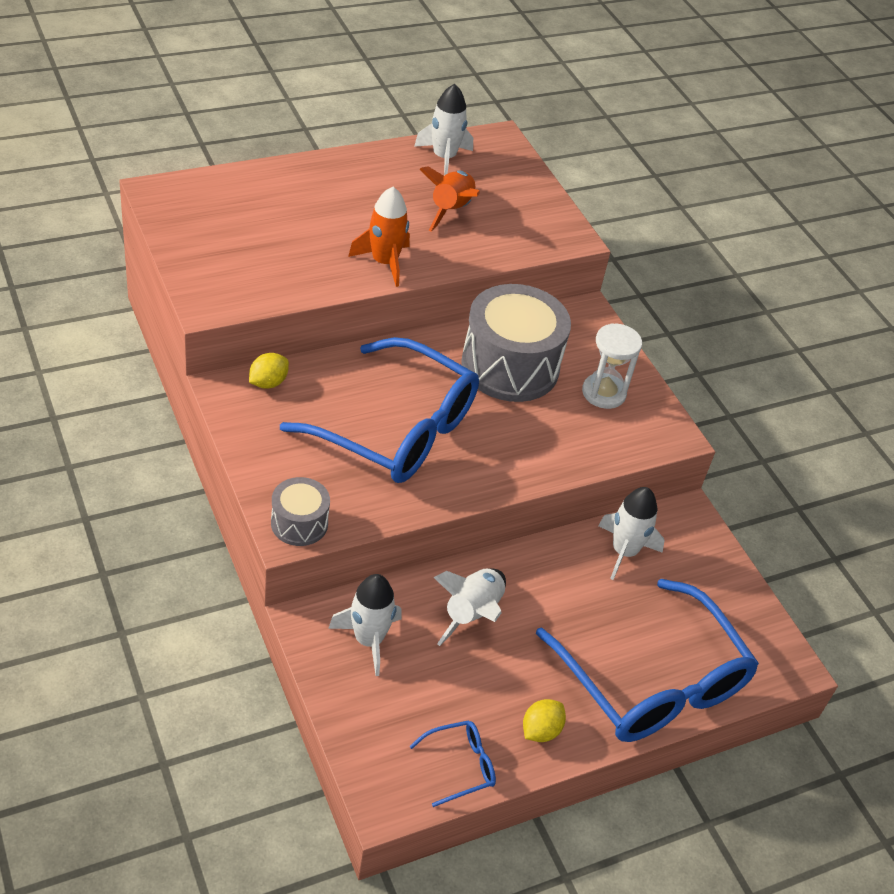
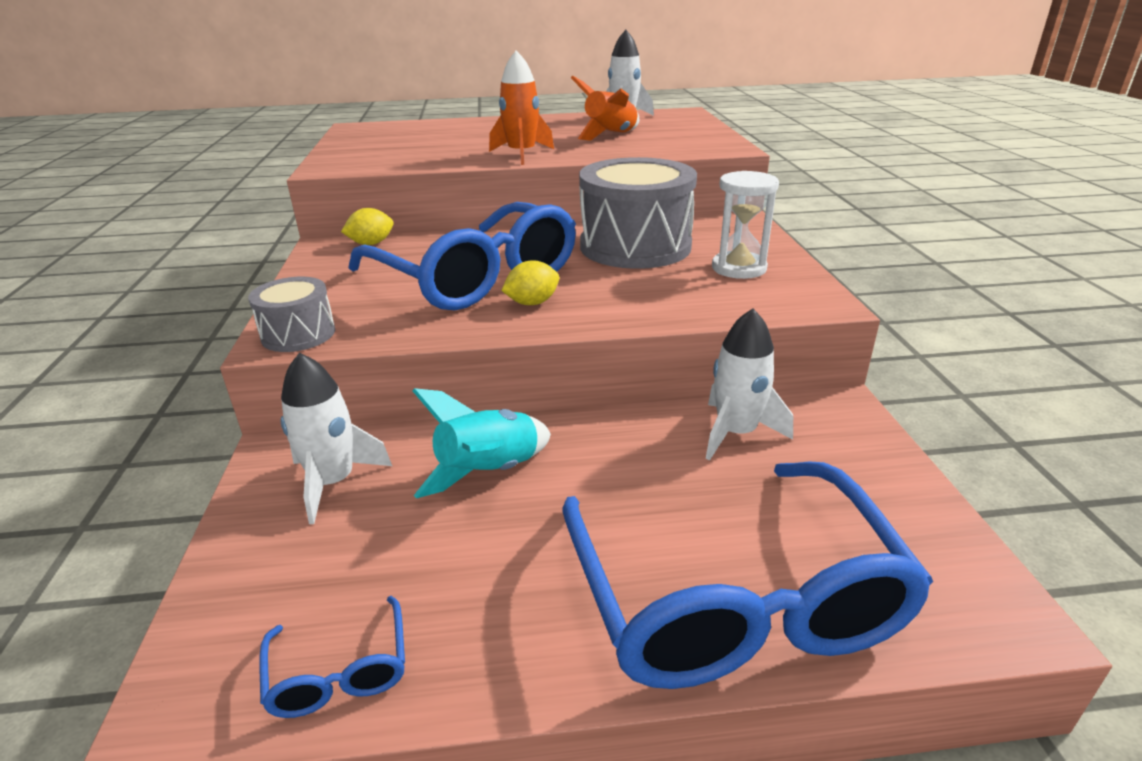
camera: 25 degrees right, 15 degrees down
blue glasses [409,720,496,807] -> blue glasses turned 75 degrees clockwise [260,596,405,718]
white rocket [433,568,506,646] -> turquoise rocket [412,388,551,498]
yellow lemon [523,699,566,742] -> yellow lemon moved to [501,260,559,305]

